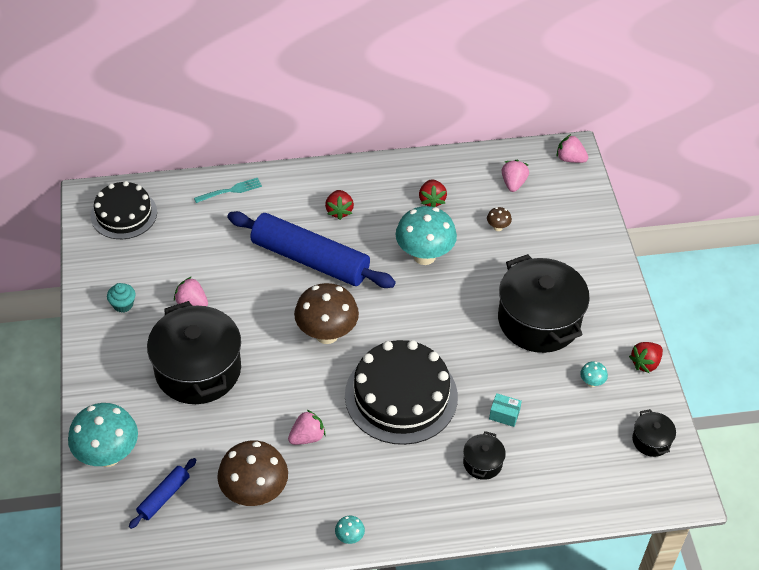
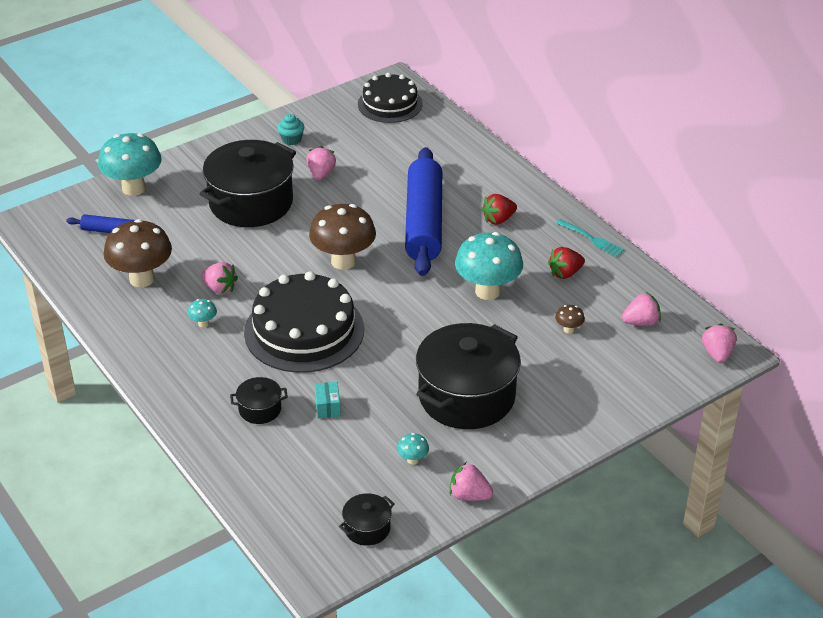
camera: 65 degrees right, 10 degrees down
turquoise fork [194,178,262,203] -> turquoise fork moved to [556,219,624,257]
turquoise mushroom [335,516,365,544] -> turquoise mushroom moved to [188,299,217,328]
red strawberry [629,342,663,373] -> pink strawberry [449,462,493,501]

